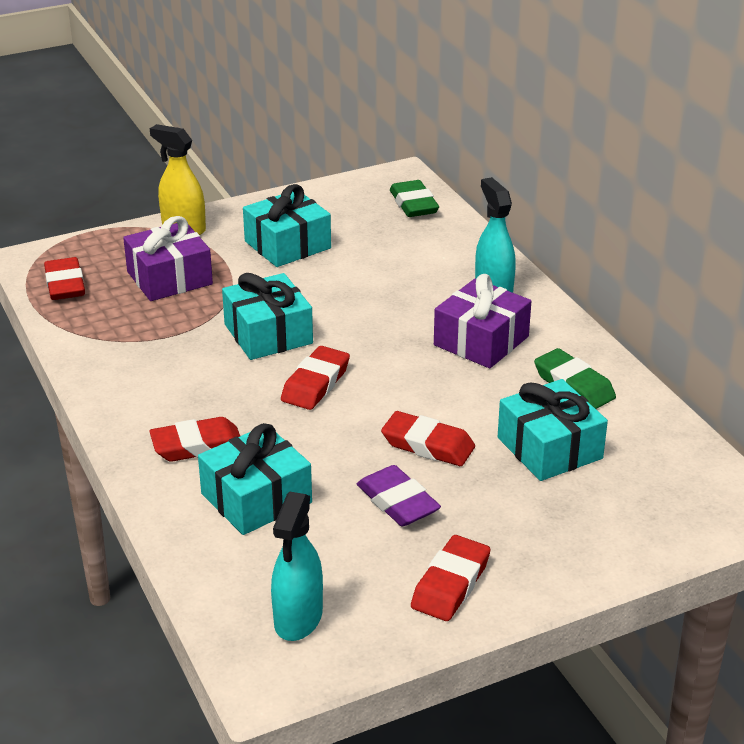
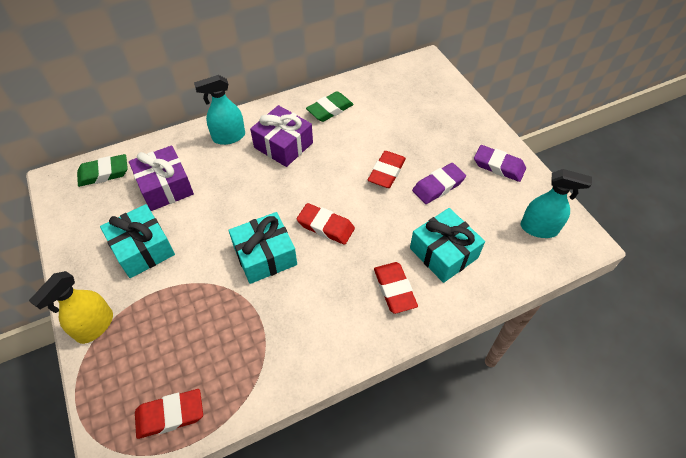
camera: 90 degrees left, 20 degrees up
purple gift [123,216,213,301] -> purple gift moved to [129,145,194,211]
red eraser [411,535,491,621] -> purple eraser [474,145,526,182]
turquoise gift [498,379,608,481] -> none

